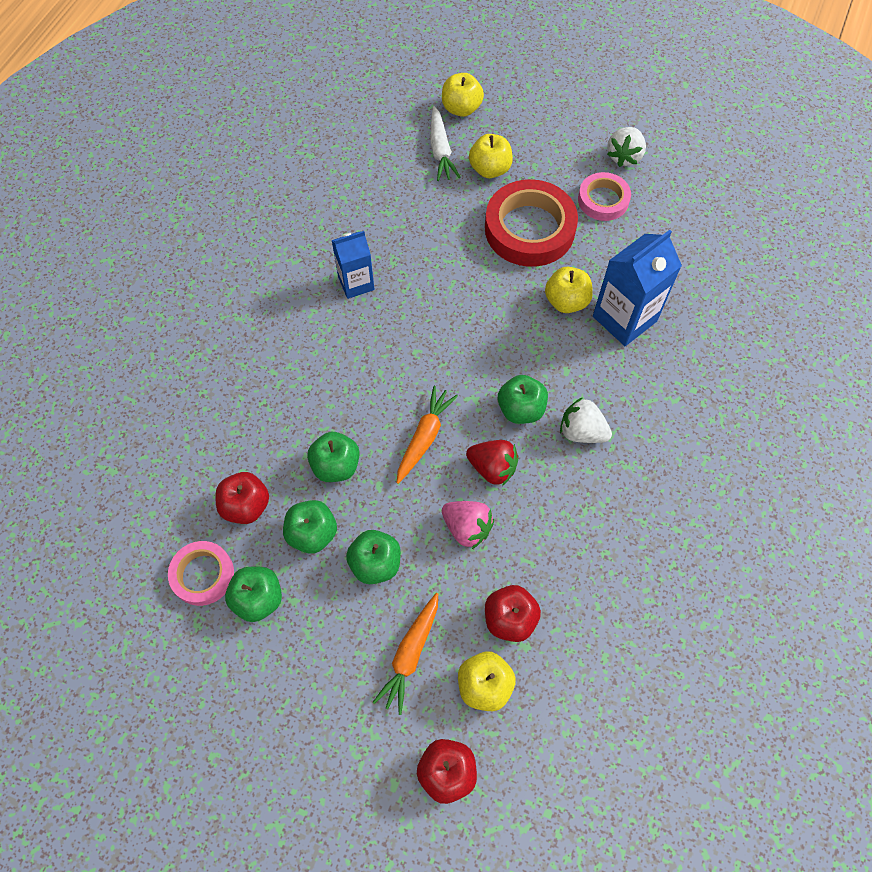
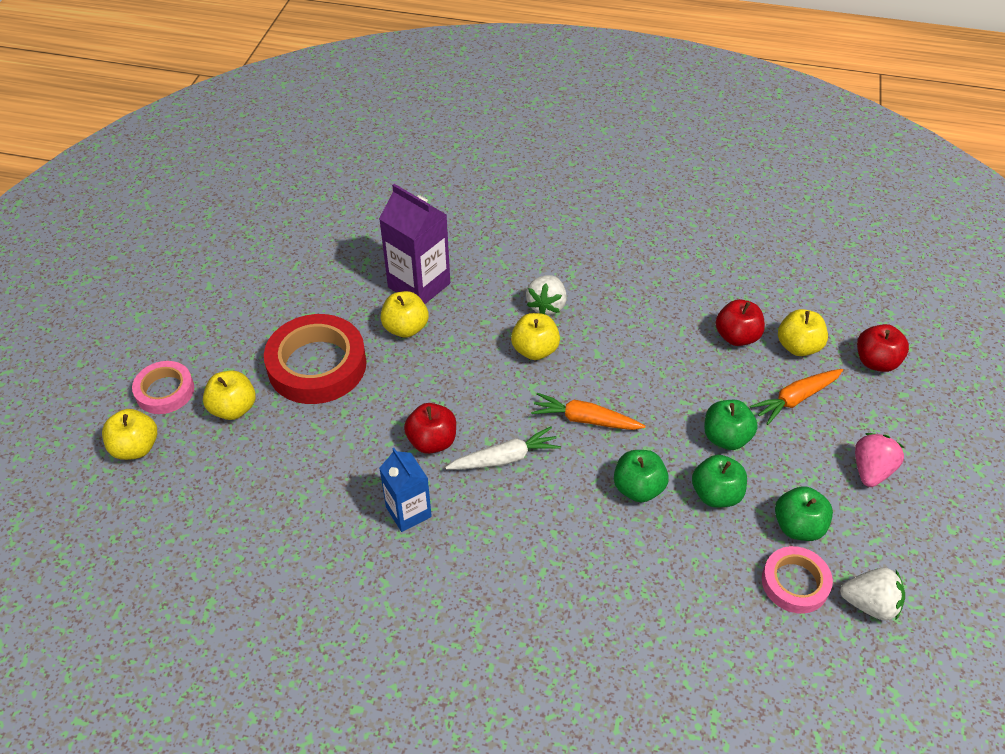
camera: 100 degrees left, 15 degrees down
red apple [216,472,269,524] -> red apple moved to [404,403,456,454]
orange carrot [373,593,438,715] -> orange carrot turned 135 degrees clockwise [750,369,843,425]
white carrot [430,106,461,181] -> white carrot moved to [445,427,561,470]
pink strawberry [442,501,494,549] -> pink strawberry moved to [855,433,905,487]
red strawberry [466,440,519,486] -> none
green apple [498,375,548,424] -> yellow apple [511,313,560,360]
pink tape [578,172,631,221] -> pink tape moved to [132,361,194,414]
blue carton [593,230,682,346] -> purple carton [379,184,450,304]
white strawberry [607,127,646,167] -> white strawberry moved to [840,568,905,621]

